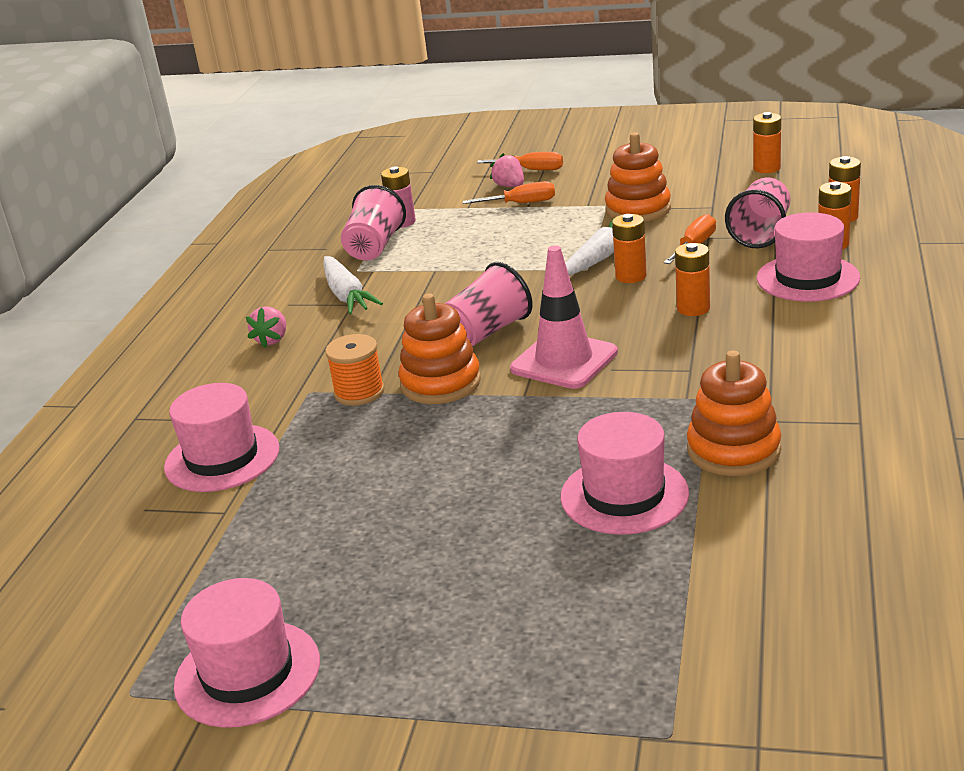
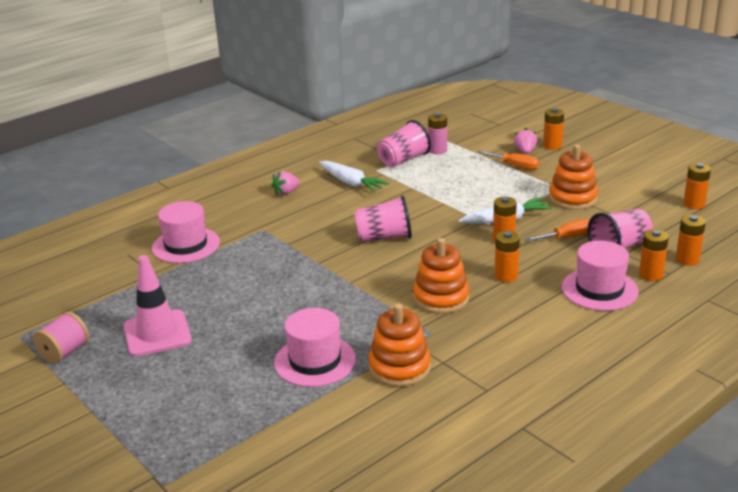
camera: 35 degrees right, 0 degrees up
pink hat [174,578,320,728] -> pink spool [33,312,89,364]
white carrot [323,256,383,314] -> white carrot turned 60 degrees counterclockwise [319,161,389,192]
orange spool [325,334,385,406] -> none
orange stacking toy [398,293,481,404] -> orange stacking toy moved to [413,238,470,314]
orange screwdriver [477,152,563,170] -> orange battery [543,108,564,150]
pink traffic cone [510,246,618,389] -> pink traffic cone moved to [123,255,192,357]

